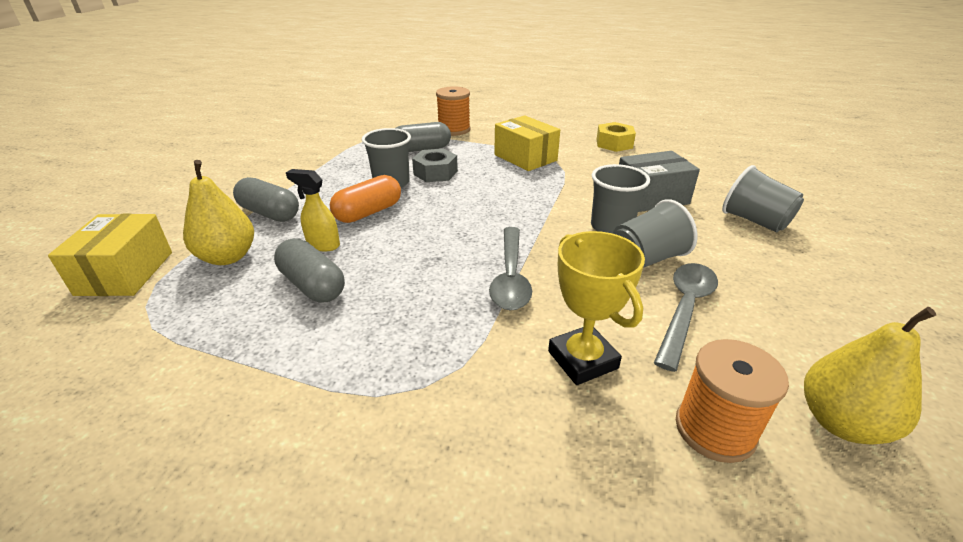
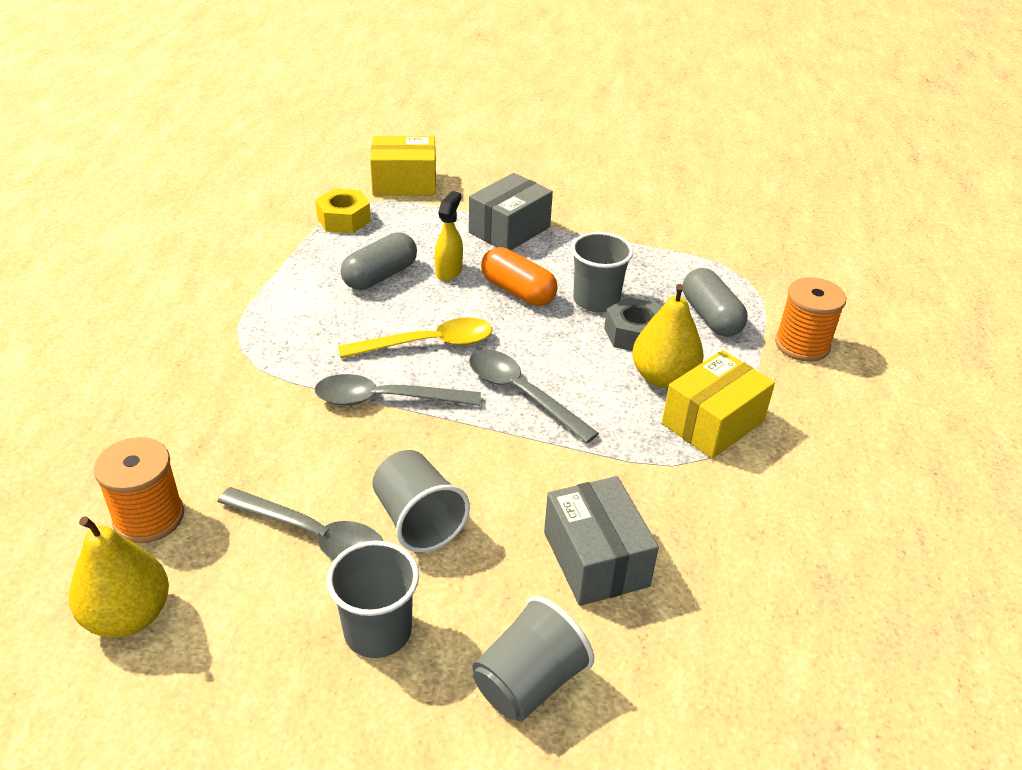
camera: 85 degrees right, 5 degrees up
yellow pear [183,160,254,265] -> yellow pear moved to [632,284,704,388]
grey capsule [233,177,299,222] -> grey box [469,173,553,250]
yellow trophy [548,231,645,385] -> none
grey cup [591,164,650,234] -> grey cup moved to [327,541,419,658]
yellow nut [596,122,636,152] -> yellow nut moved to [315,189,371,233]
none -> yellow spoon [338,317,492,358]
none -> grey spoon [469,349,599,444]

